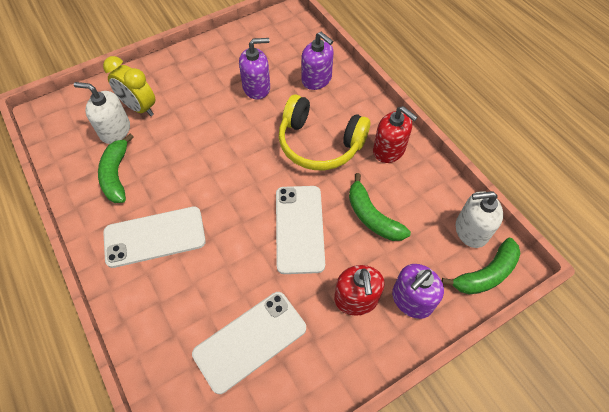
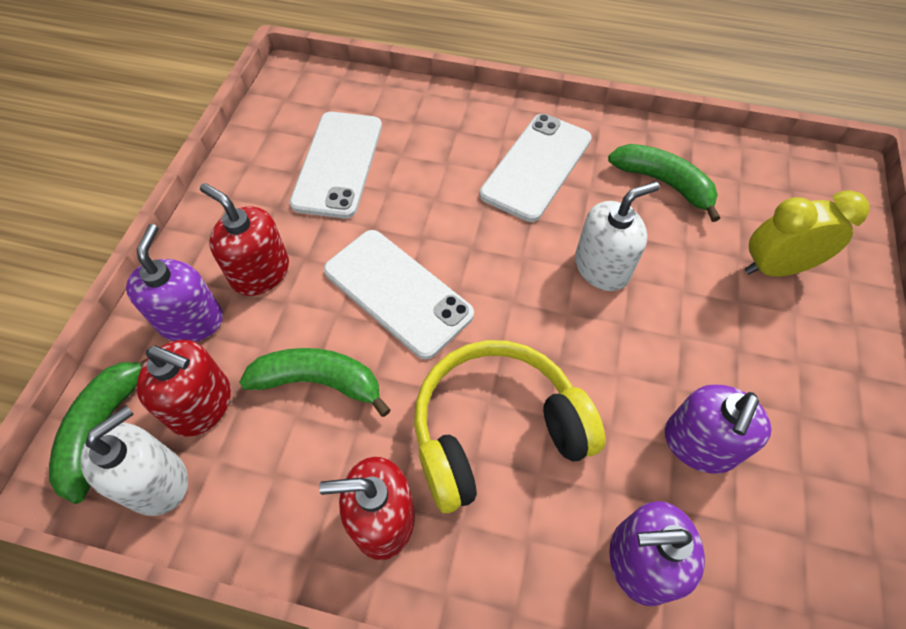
camera: 135 degrees right, 0 degrees up
white soap dispenser [74,82,130,144] -> white soap dispenser moved to [575,181,660,291]
none -> red soap dispenser [137,340,231,437]

